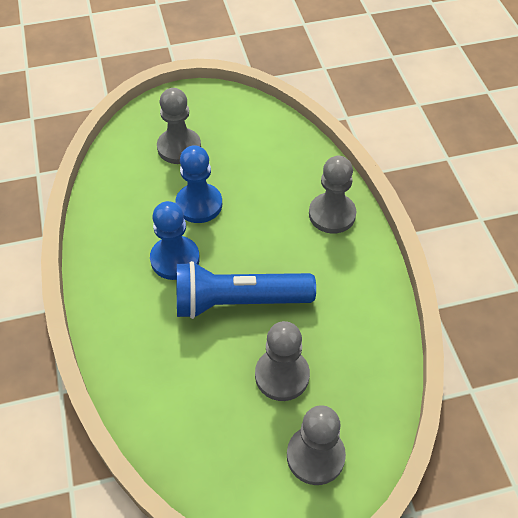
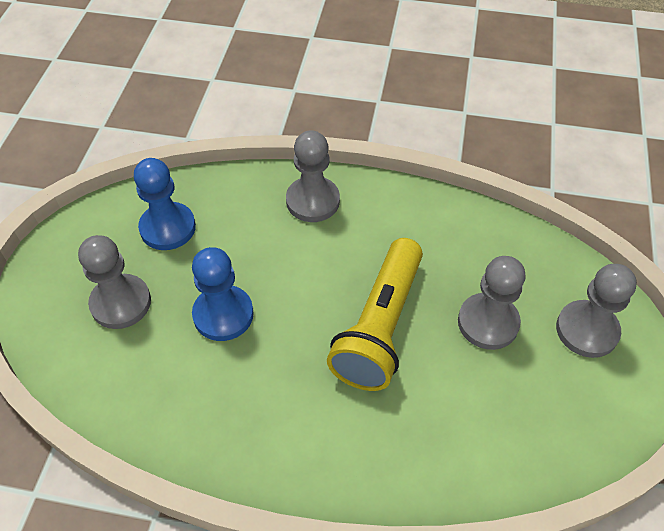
camera: 65 degrees left, 0 degrees up
blue pawn [150,201,200,280] -> blue pawn moved to [134,158,196,250]
blue flashlight [176,261,316,319] -> yellow flashlight [327,238,423,391]

